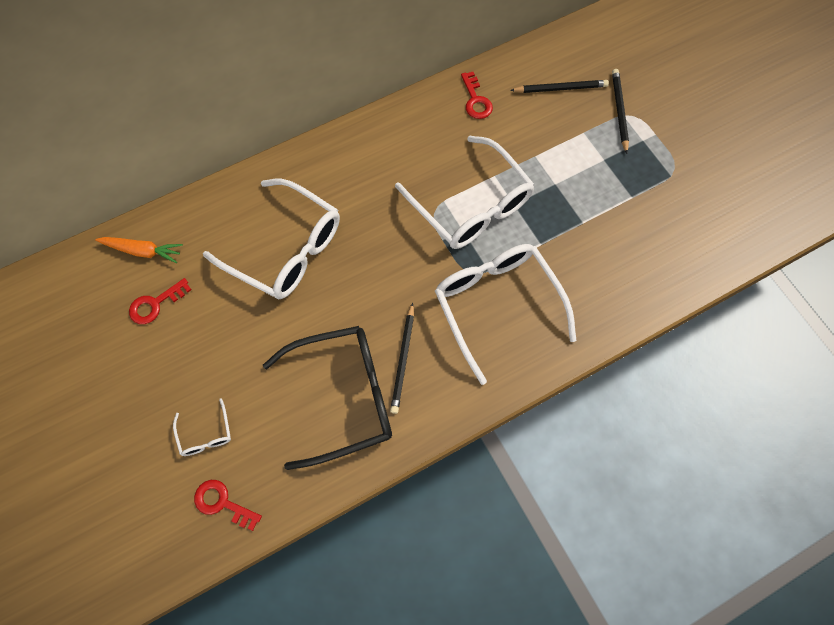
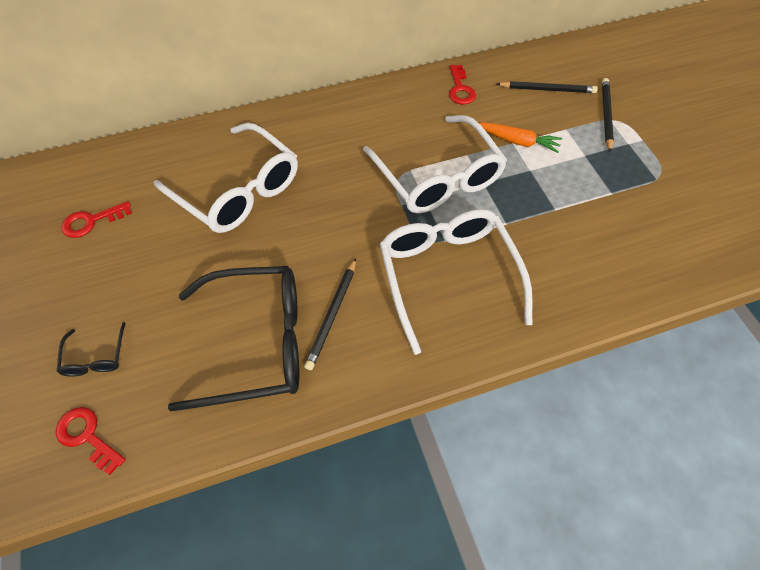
camera: 10 degrees right, 10 degrees down
orange carrot [95,237,183,263] -> orange carrot moved to [479,122,562,153]
white glasses [173,398,231,456] -> black glasses [57,322,126,377]

